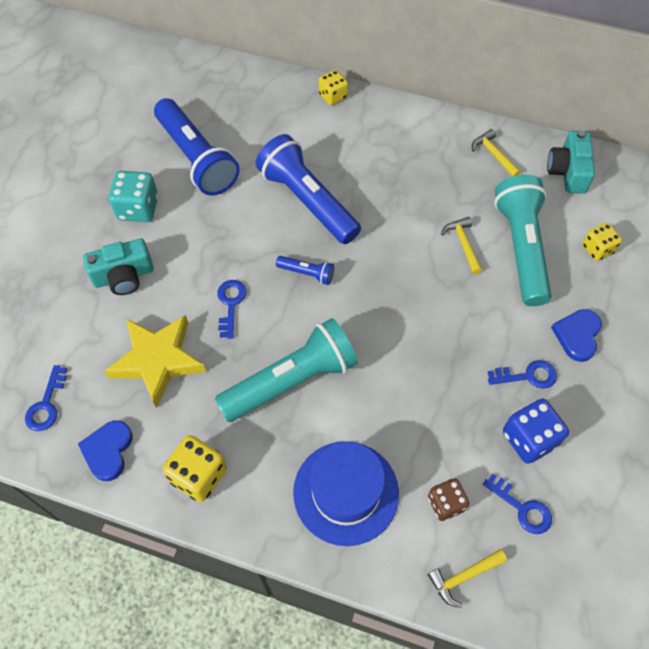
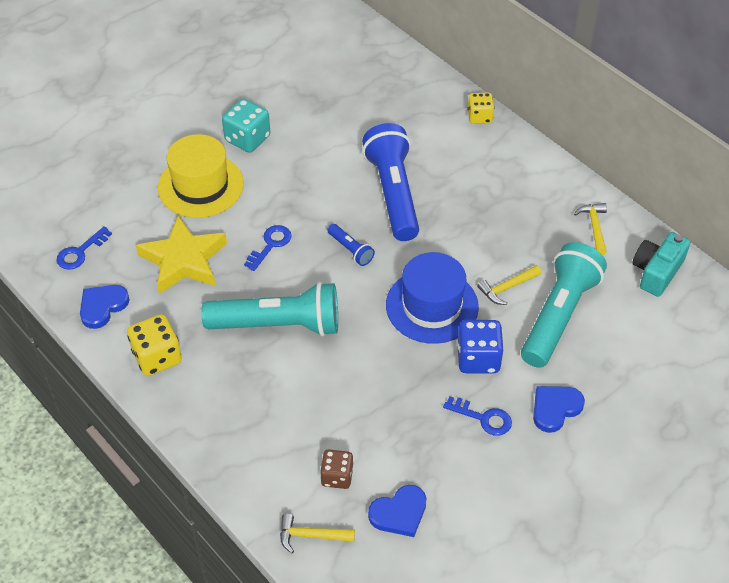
camera: 30 degrees right, 10 degrees down
turquoise camera [83,238,154,295] -> yellow hat [158,134,244,218]
blue flashlight [154,98,240,195] -> none
blue hat [293,441,399,546] -> blue hat moved to [386,252,479,344]
yellow hammer [441,217,482,274] -> yellow hammer turned 135 degrees counterclockwise [477,265,542,305]
blue key [483,474,552,534] -> blue heart [368,485,426,537]
blue dice [503,398,569,464] -> blue dice moved to [457,320,504,374]
yellow dice [582,223,622,261] -> none

